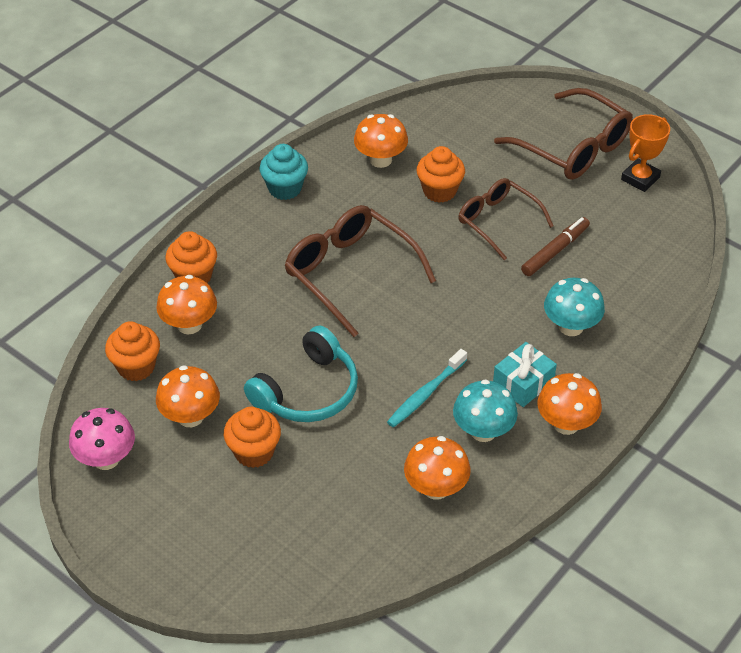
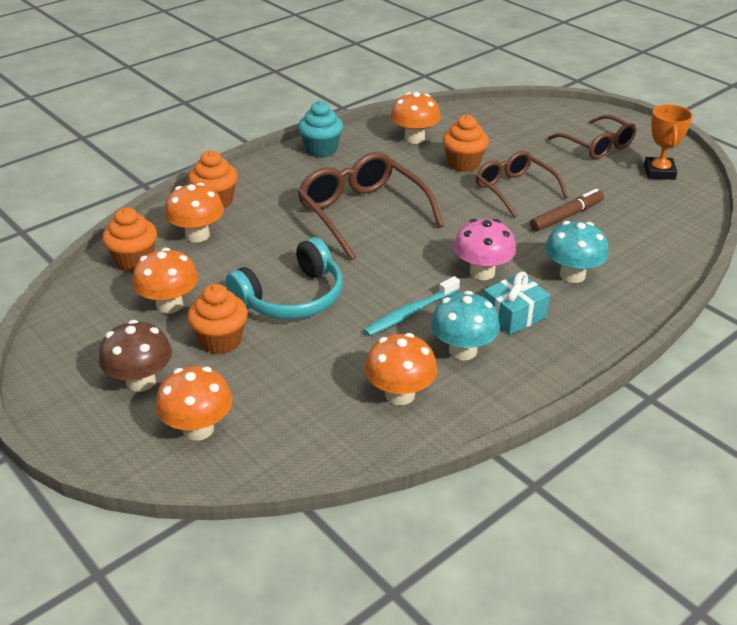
camera: 10 degrees right, 10 degrees down
pink mushroom [69,408,135,470] -> pink mushroom moved to [454,219,516,280]
brown glasses [494,88,633,180] -> brown glasses [548,115,637,159], size x0.66
orange mushroom [537,373,602,435] -> orange mushroom moved to [156,366,232,441]
orange trophy [621,114,670,192] -> orange trophy turned 45 degrees counterclockwise [644,104,693,180]
none -> brown mushroom [99,320,172,392]

